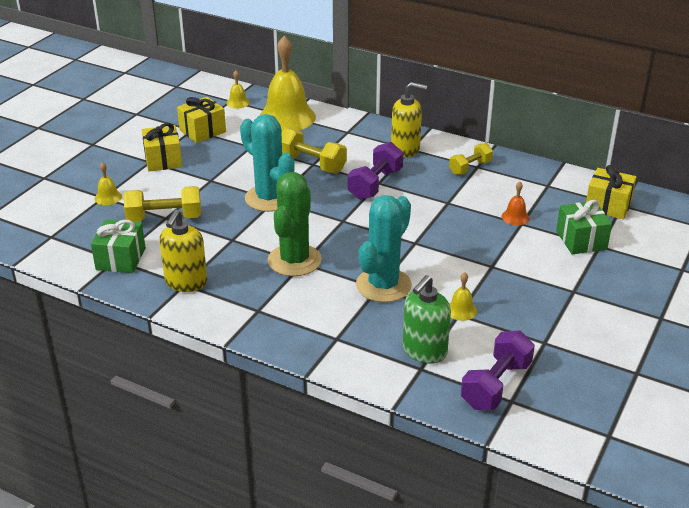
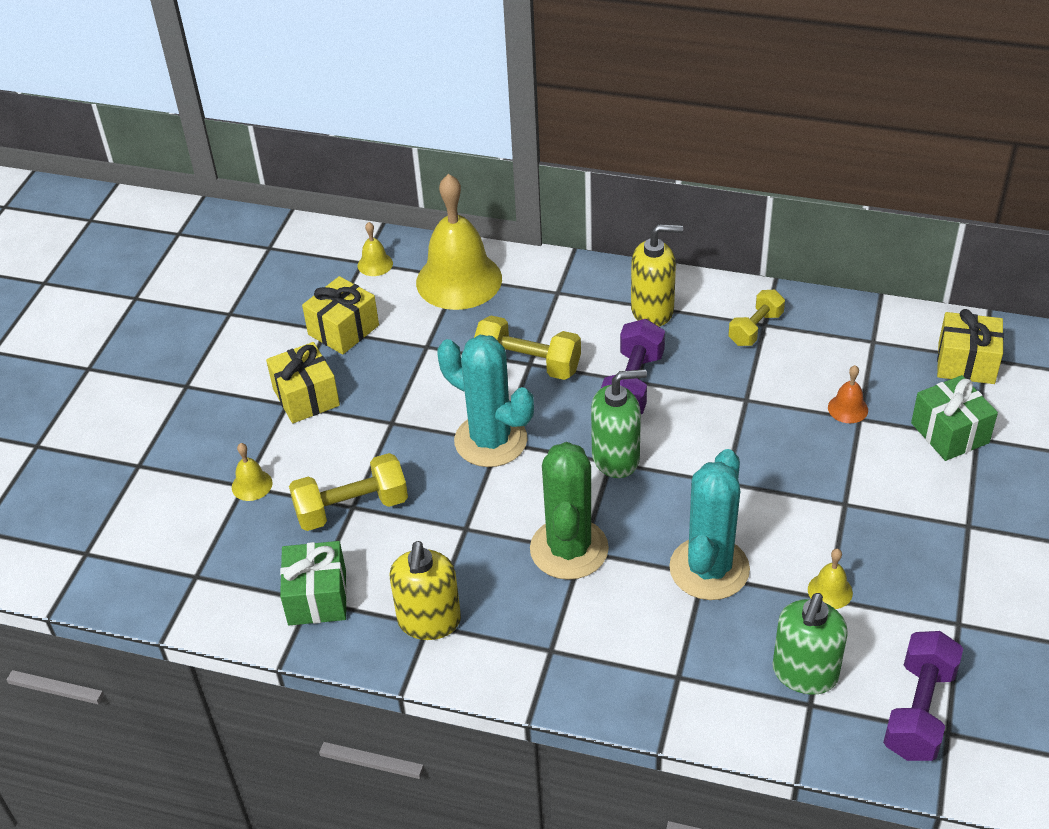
camera: 10 degrees left, 10 degrees up
none -> green soap dispenser [591,369,647,478]

